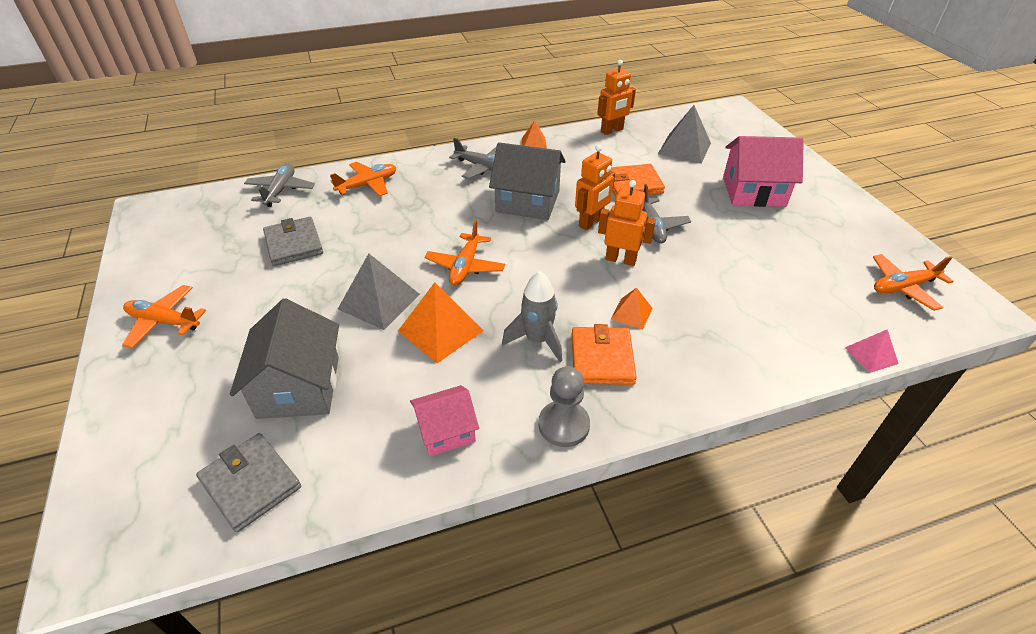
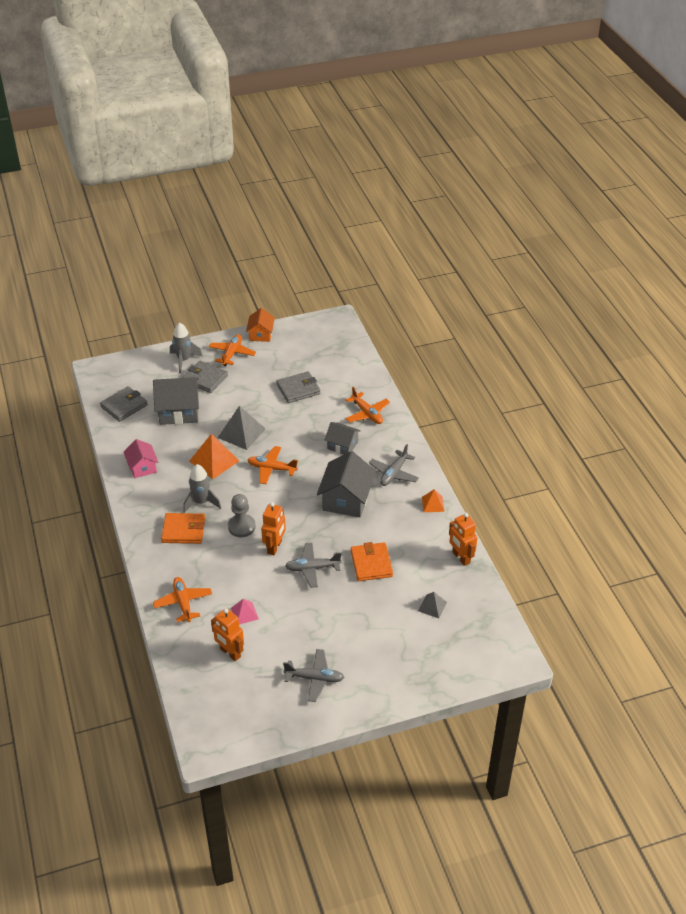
camera: 90 degrees right, 0 degrees up
grey plane [244,164,315,207] -> grey plane moved to [283,649,344,702]
grey pawn [539,366,590,447] -> grey pawn moved to [228,494,256,537]
orange robot [575,145,615,230] -> orange robot moved to [211,608,244,661]
orange pyramid [611,287,653,330] -> none
grey pyramid [658,105,711,164] -> grey pyramid [418,592,447,618], size x0.56
pink house [723,136,804,207] -> none
pink pyramid [845,329,899,373] -> pink pyramid moved to [231,599,259,625]
orange plane [873,254,953,311] -> orange plane moved to [153,577,212,622]
none -> grey rocket [170,322,202,373]
none -> grey wallet [182,360,228,393]
none -> orange house [246,308,275,342]
none -> grey house [325,422,361,455]

